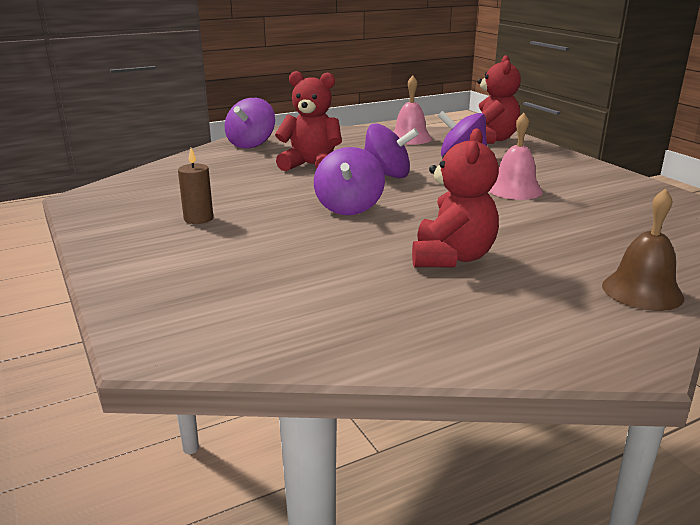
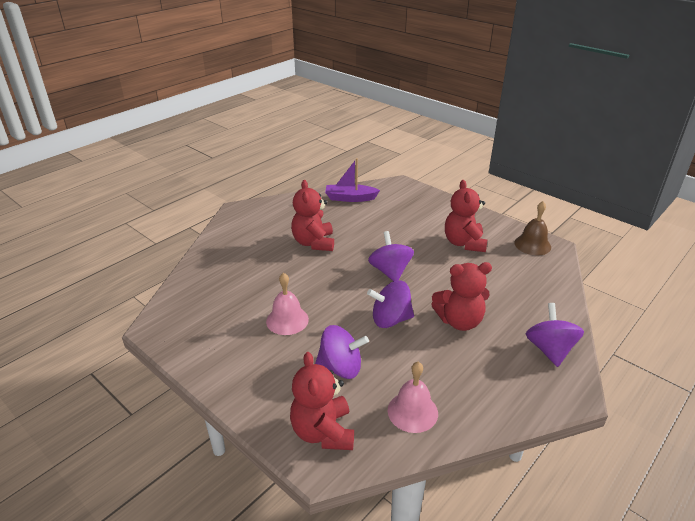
camera: 160 degrees right, 10 degrees up
brown candle [178,148,213,224] -> red teddy bear [445,180,487,252]
brown bell [602,189,684,311] -> brown bell moved to [514,201,551,255]
none -> purple boat [325,158,380,202]

